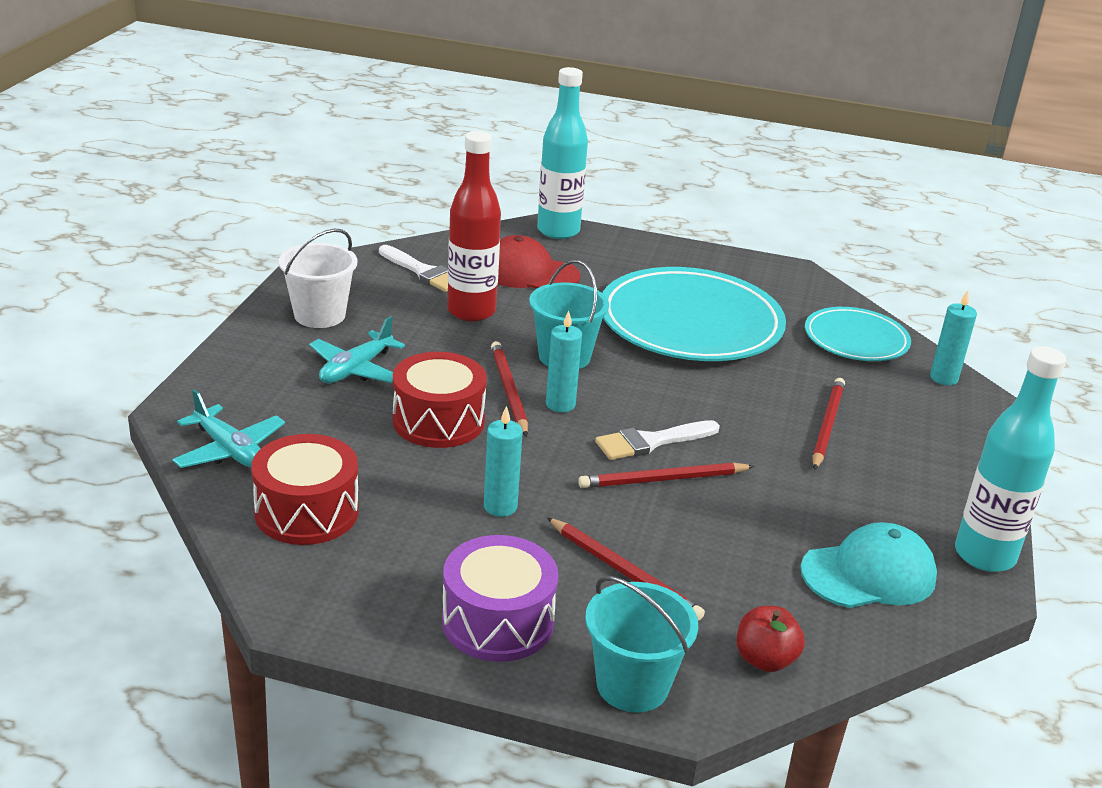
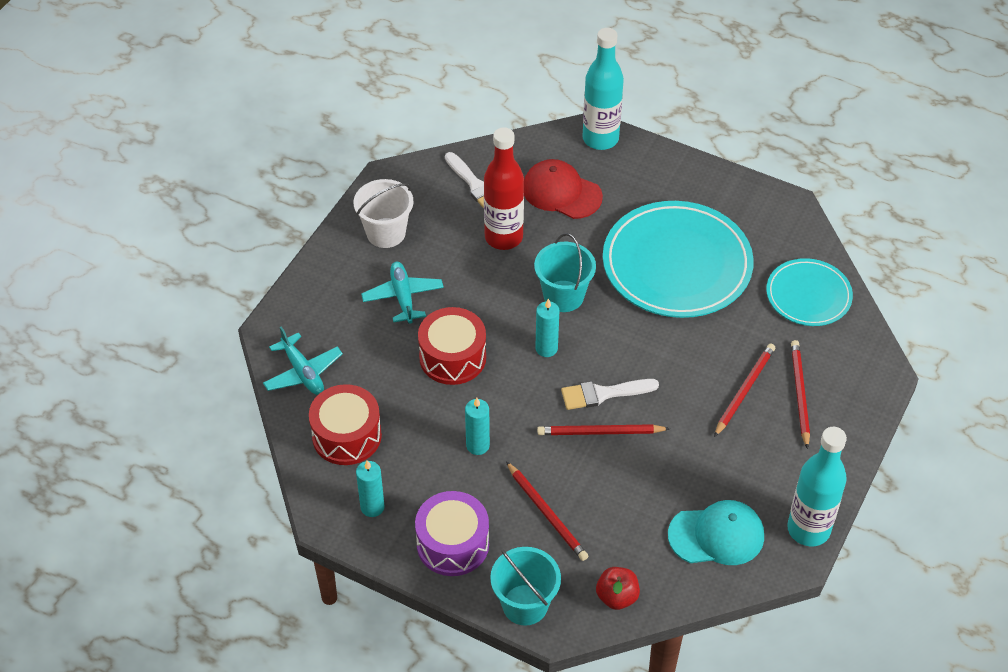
camera: 15 degrees right, 20 degrees up
turquoise plane [309,316,405,383] -> turquoise plane turned 120 degrees clockwise [361,262,444,323]
red pencil [491,341,528,437] -> red pencil moved to [791,340,810,449]
turquoise candle [930,290,977,385] -> turquoise candle moved to [356,460,385,517]

